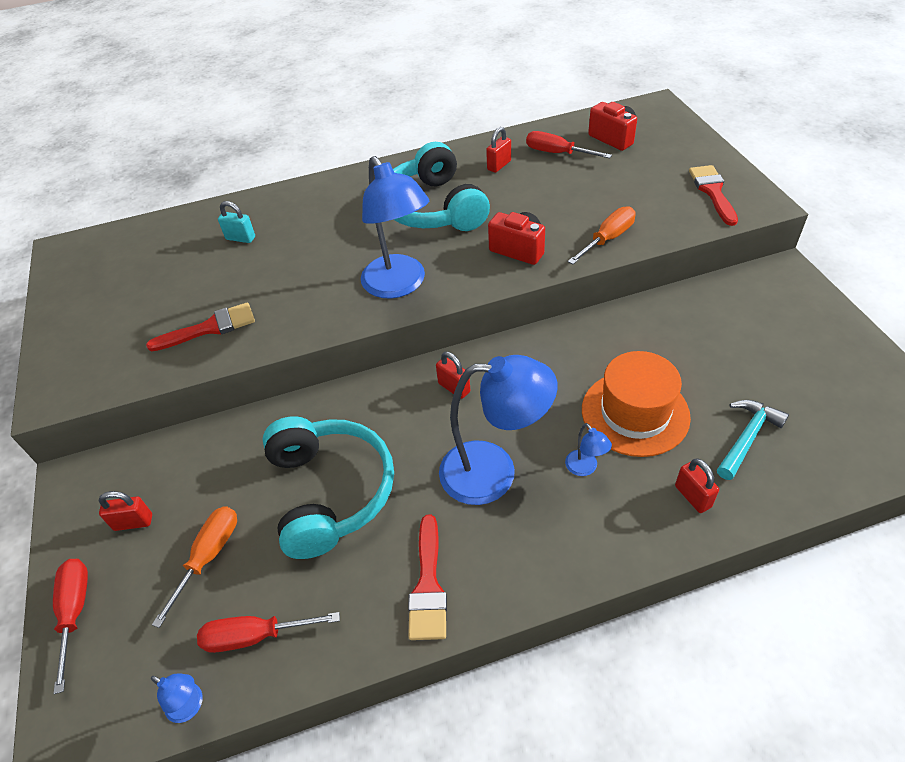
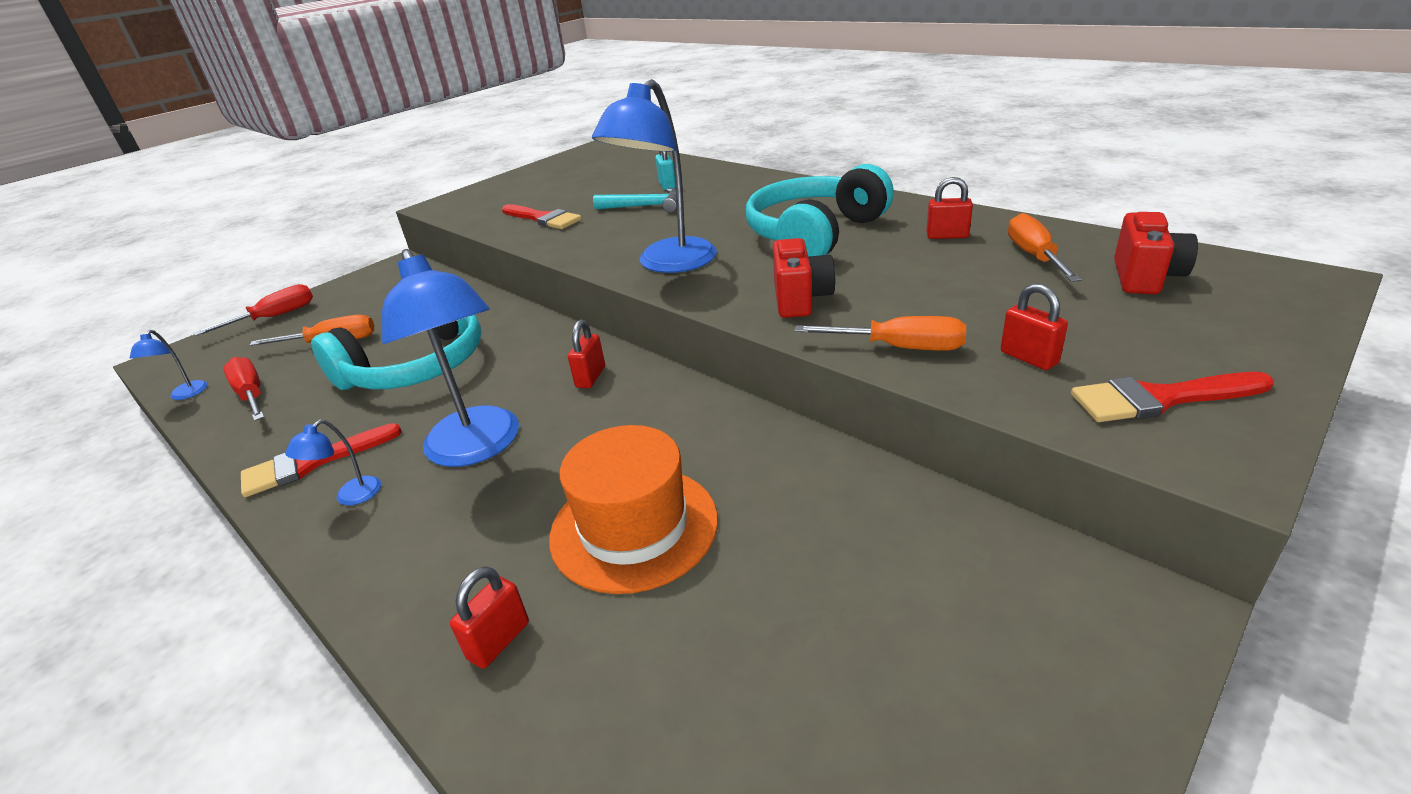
camera: 60 degrees right, 15 degrees down
red padlock [98,491,152,531] -> red padlock moved to [1001,283,1068,370]
red screwdriver [526,131,612,158] -> orange screwdriver [1008,213,1082,282]
blue lamp [565,423,612,476] -> blue lamp moved to [285,420,381,505]
red brush [689,165,738,226] -> red brush turned 150 degrees counterclockwise [1071,372,1274,422]
turquoise hammer [717,400,789,480] -> turquoise hammer moved to [593,188,677,213]

